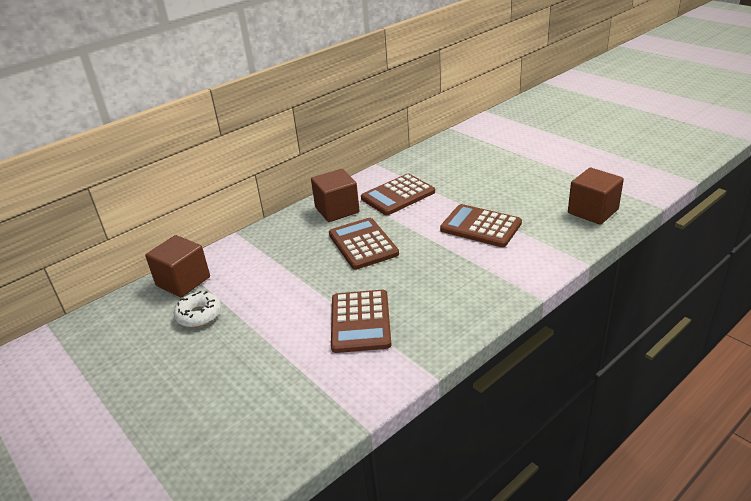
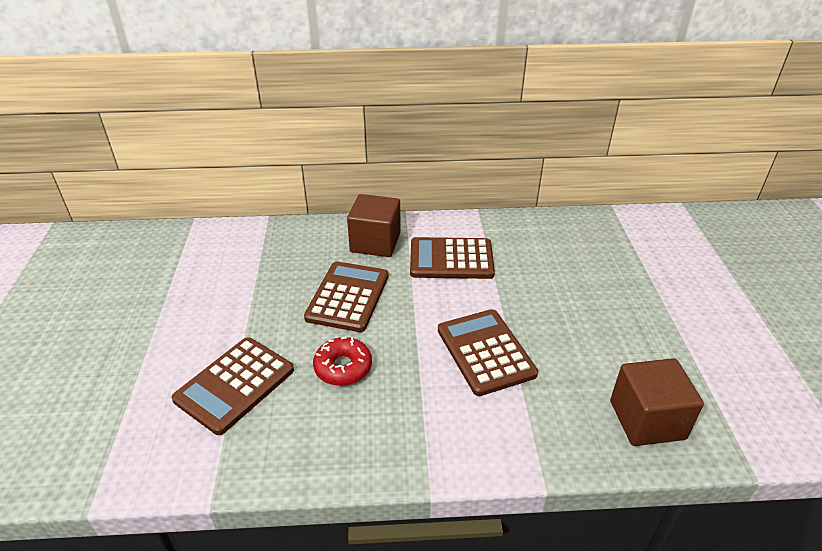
camera: 35 degrees right, 5 degrees up
brown cube [145,235,210,297] -> none
white donut [174,291,221,327] -> none
none -> red donut [313,337,372,386]

